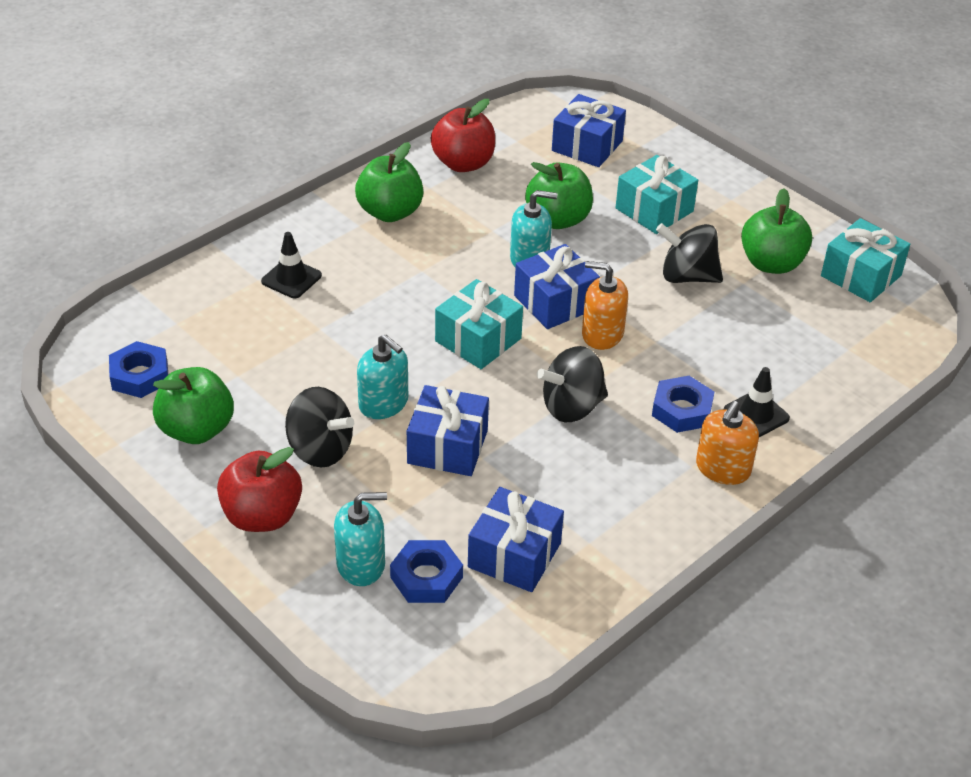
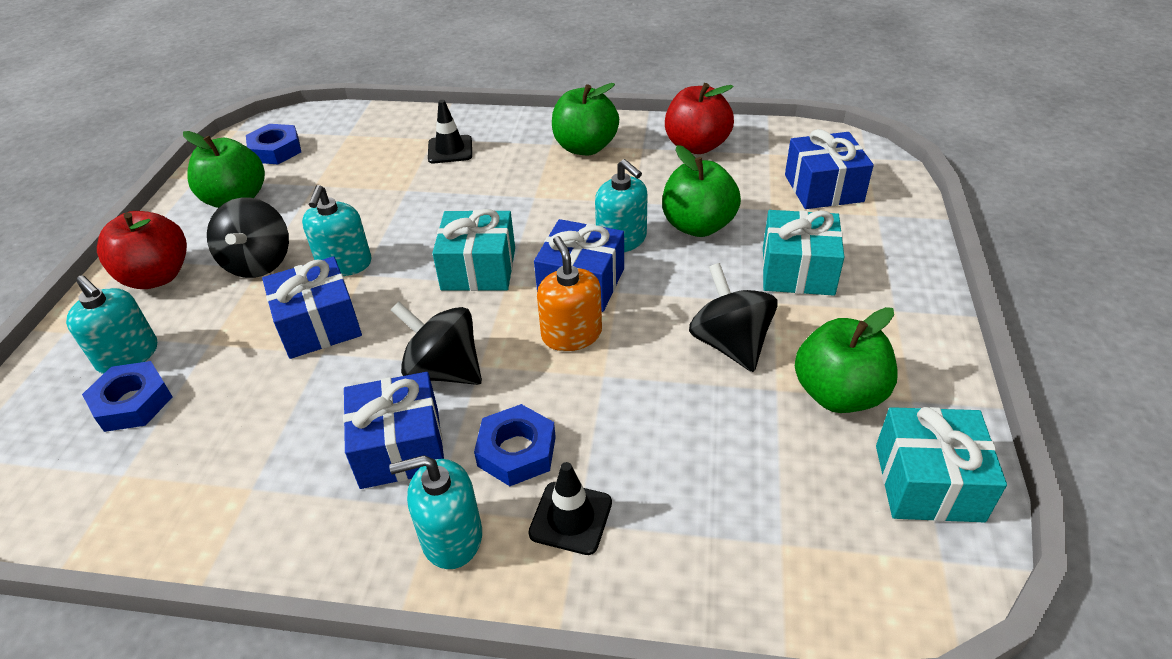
camera: 55 degrees right, 0 degrees up
blue gift [468,487,564,592] -> blue gift moved to [343,372,444,489]
orange soap dispenser [696,401,759,485] -> turquoise soap dispenser [389,455,482,569]

